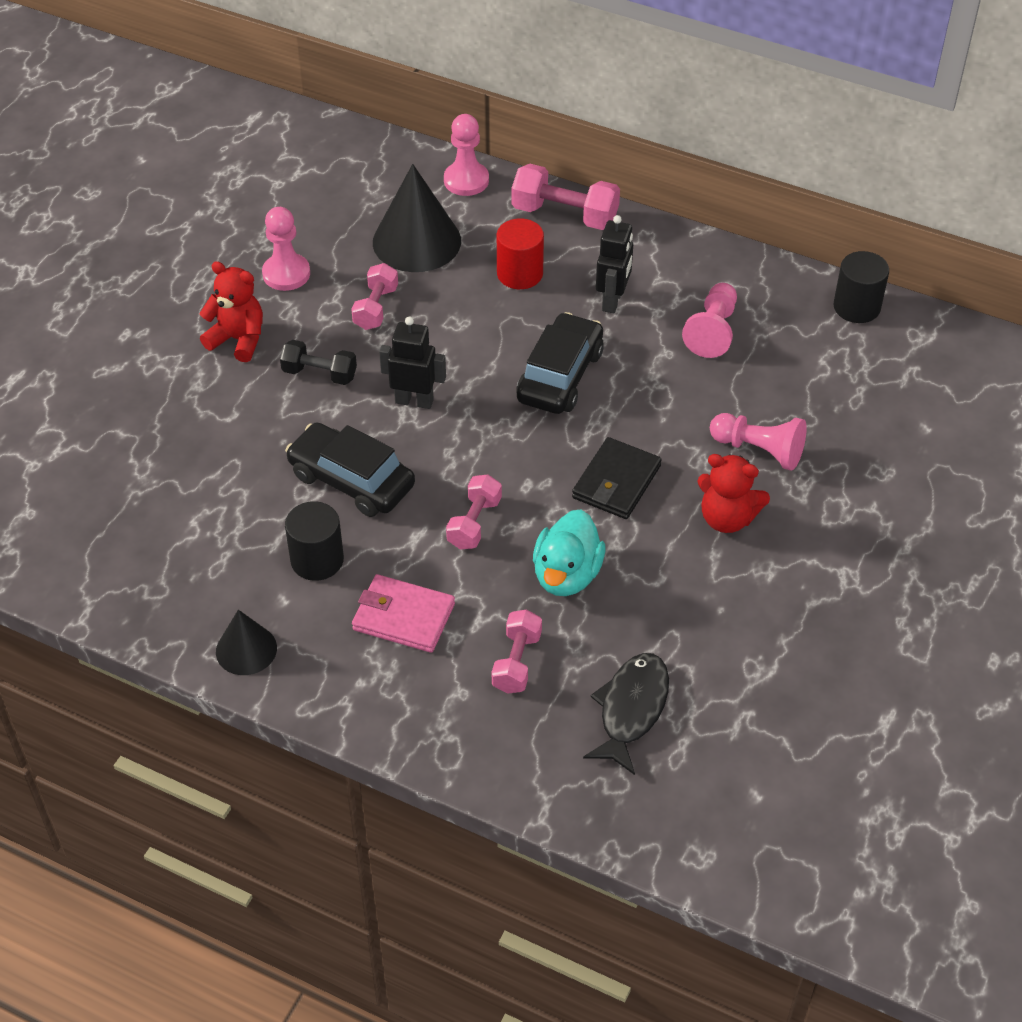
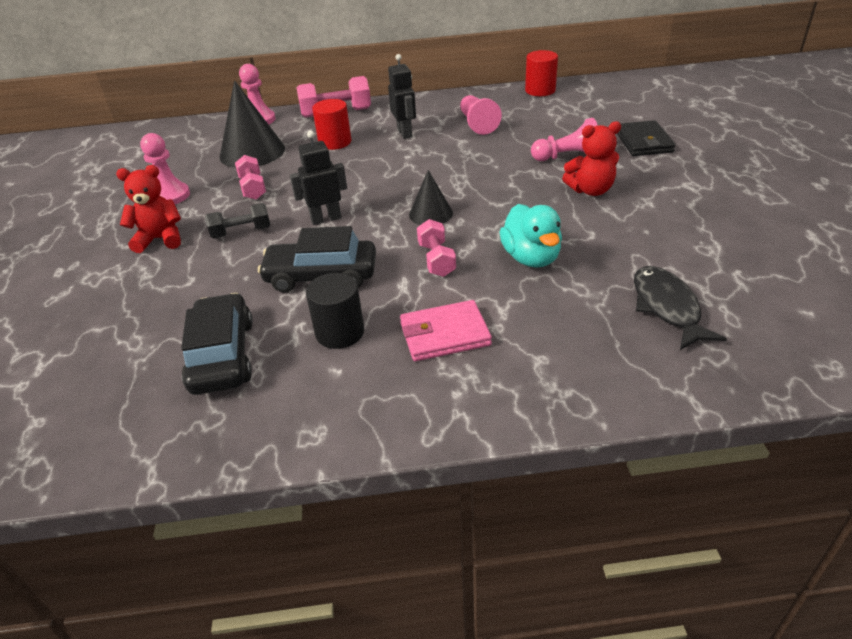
camera: 30 degrees left, 10 degrees down
black cone [216,610,277,675] -> black cone moved to [409,170,453,225]
pink dumbbell [492,609,542,694] -> none
black car [516,312,604,414] -> black car moved to [181,293,253,395]
black wallet [572,437,662,519] -> black wallet moved to [617,120,675,156]
black cylinder [833,251,889,323] -> red cylinder [525,50,558,96]

